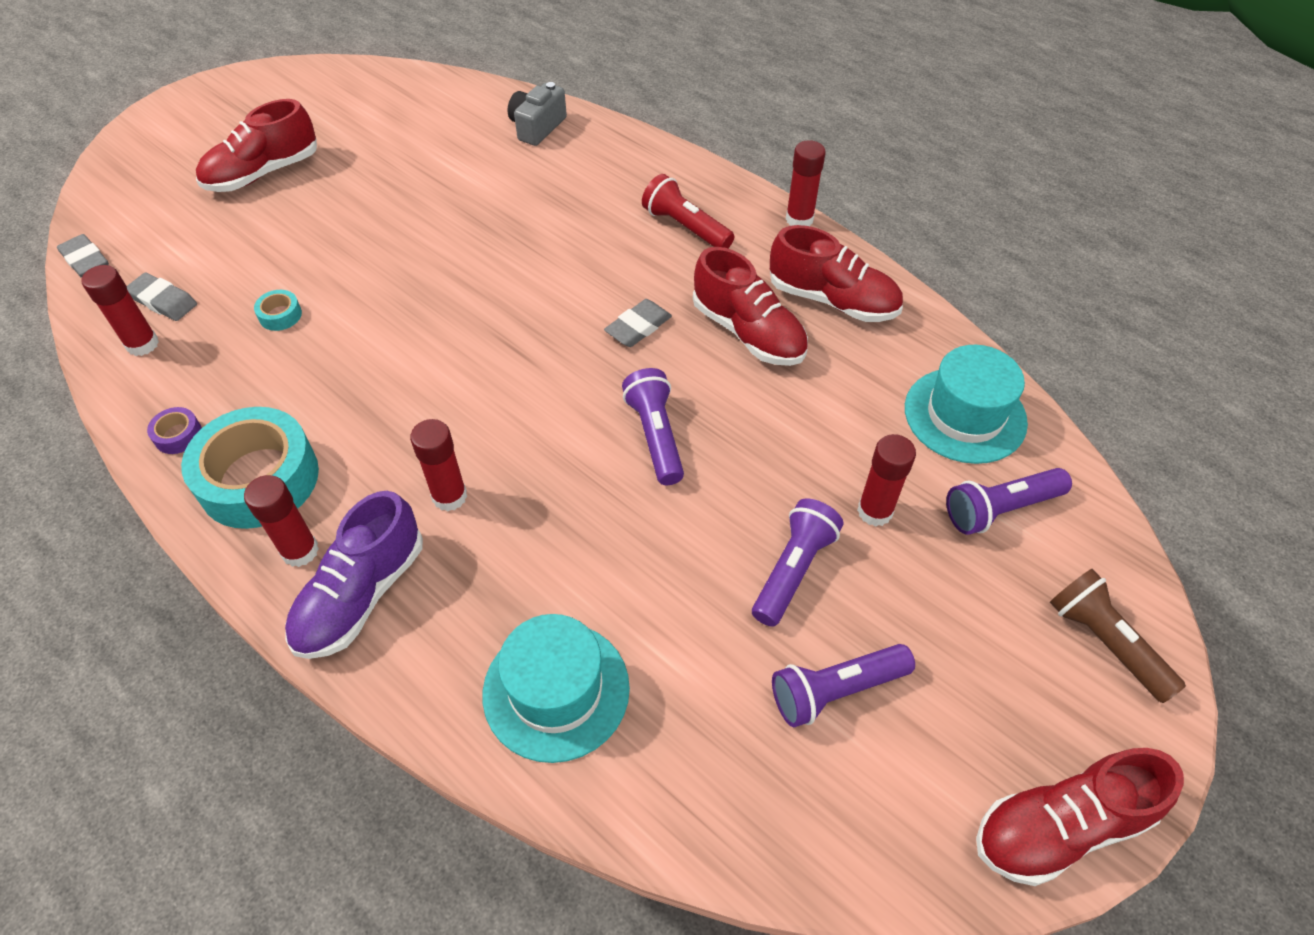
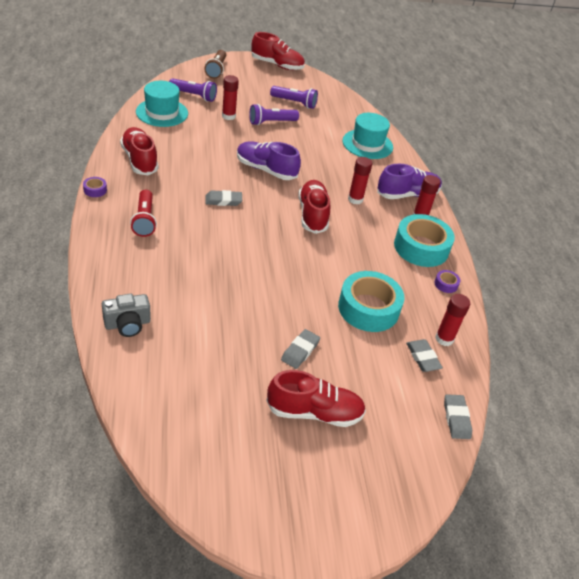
camera: 145 degrees left, 10 degrees down
turquoise tape [254,290,302,331] -> turquoise tape [338,271,404,332], size x2.45
purple flashlight [622,368,684,485] -> purple shoe [237,141,301,180]
red shoe [693,247,808,366] -> red shoe moved to [298,180,330,234]
red glue stick [786,140,826,226] -> purple tape [83,177,107,197]
none -> grey eraser [281,329,320,369]

